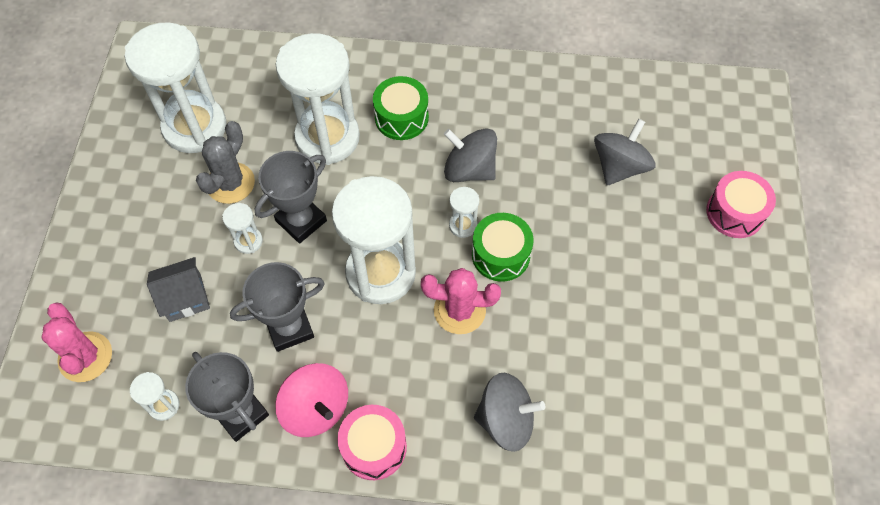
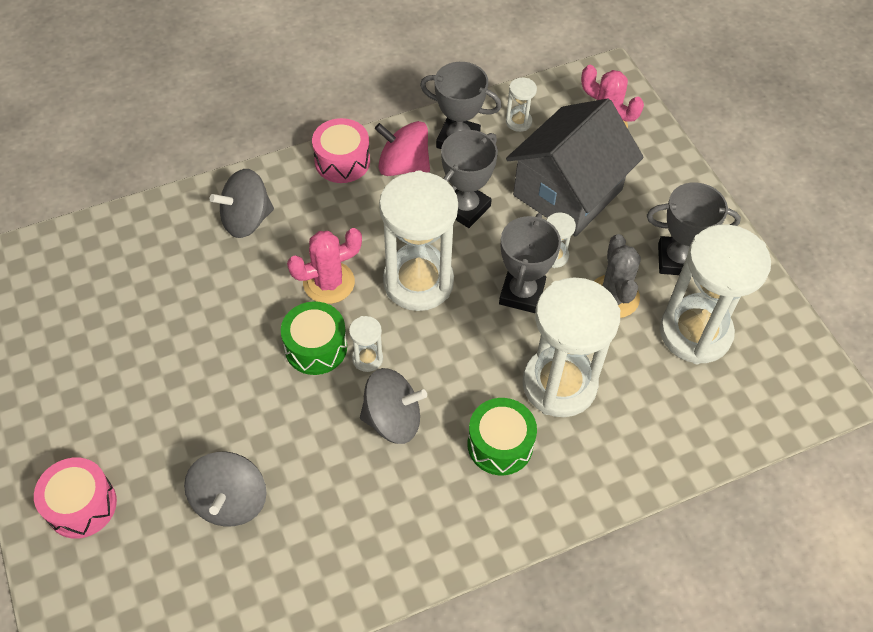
camera: 150 degrees right, 5 degrees down
grey house [147,257,210,322] -> grey house [506,98,644,237], size x2.05
none -> grey trophy [647,182,741,276]

